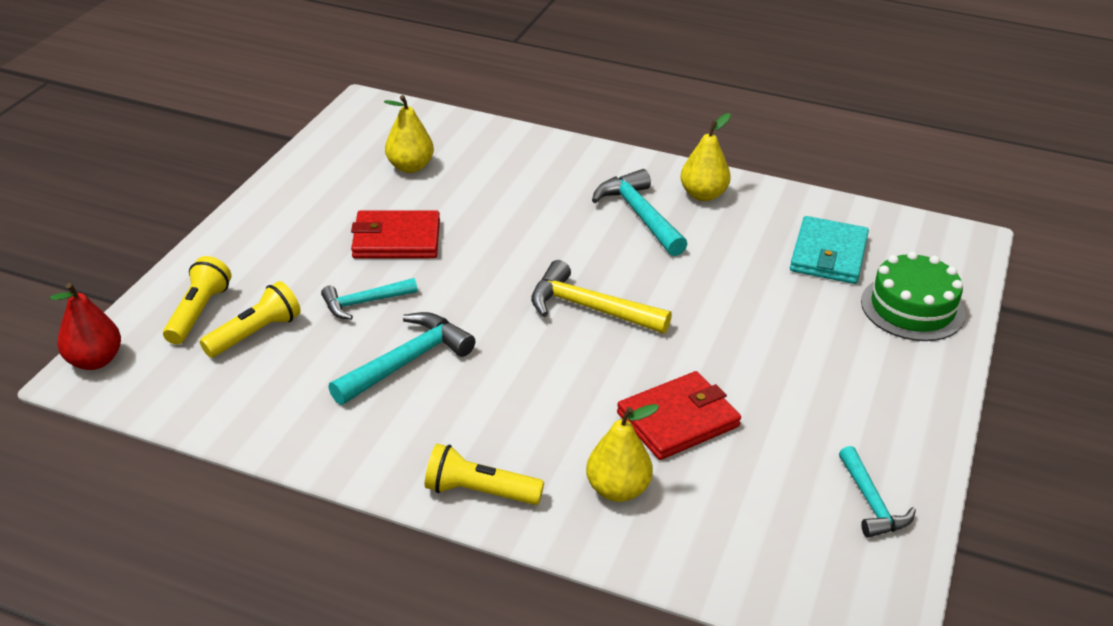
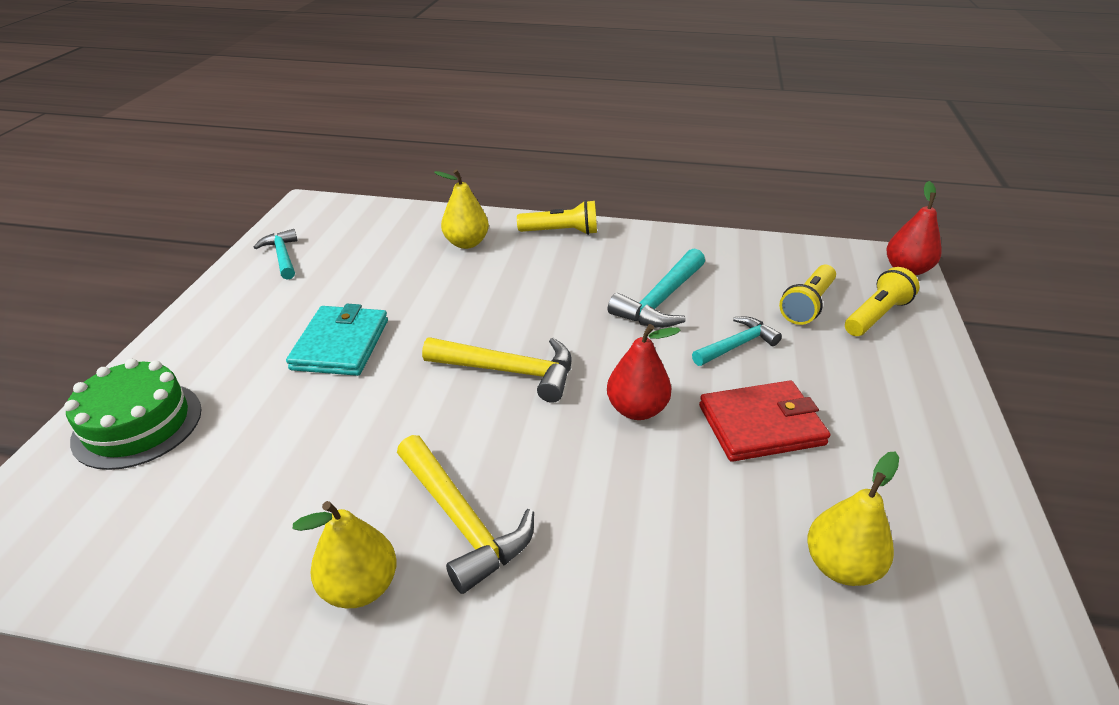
camera: 170 degrees right, 0 degrees up
yellow flashlight [163,256,231,344] -> yellow flashlight turned 135 degrees counterclockwise [845,267,920,336]
turquoise hammer [592,169,688,256] -> yellow hammer [397,435,534,594]
red wallet [617,371,741,460] -> none
turquoise wallet [790,216,869,284] -> turquoise wallet moved to [286,304,388,376]
none -> red pear [607,324,681,420]

